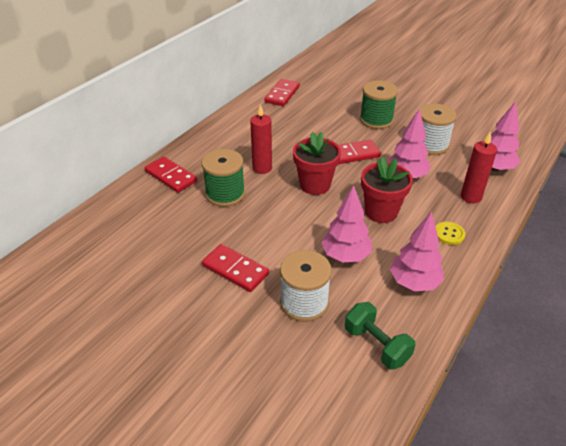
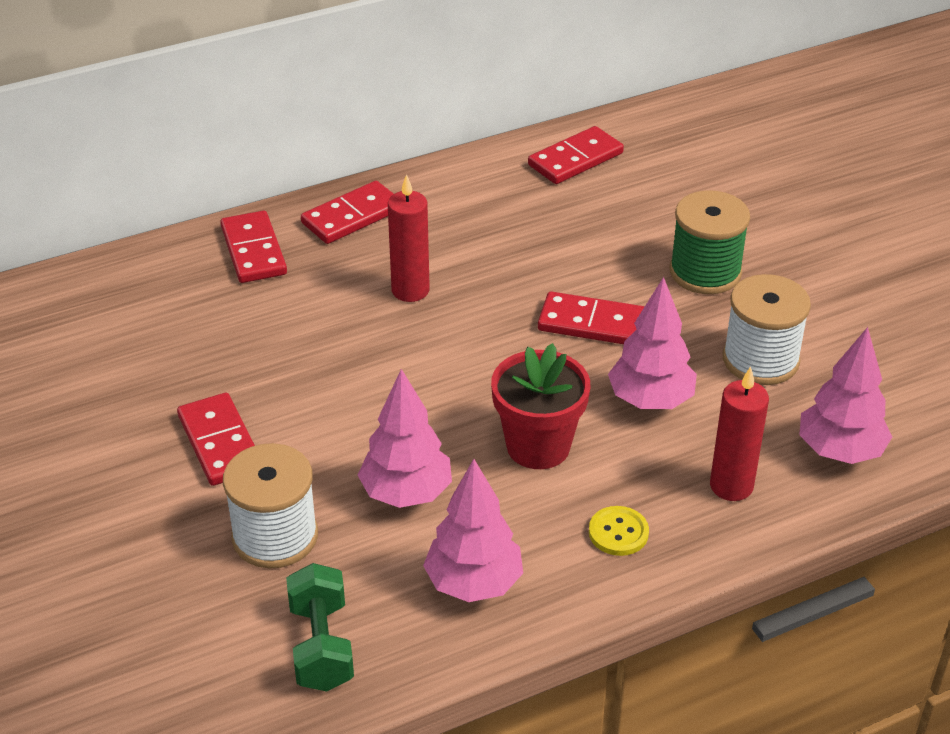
camera: 30 degrees right, 0 degrees up
green spool [202,149,245,207] -> none
red flower pot [293,132,341,195] -> none
none -> red domino [301,181,394,244]

